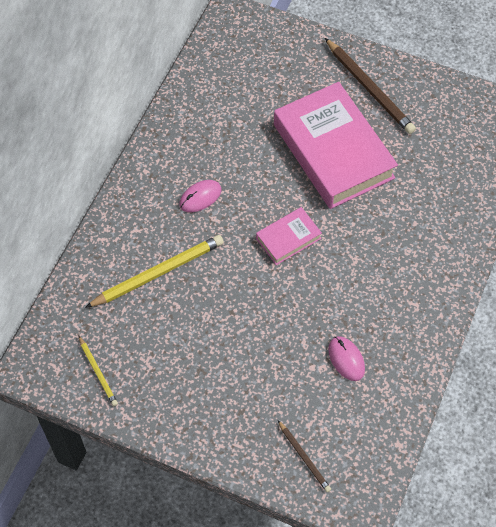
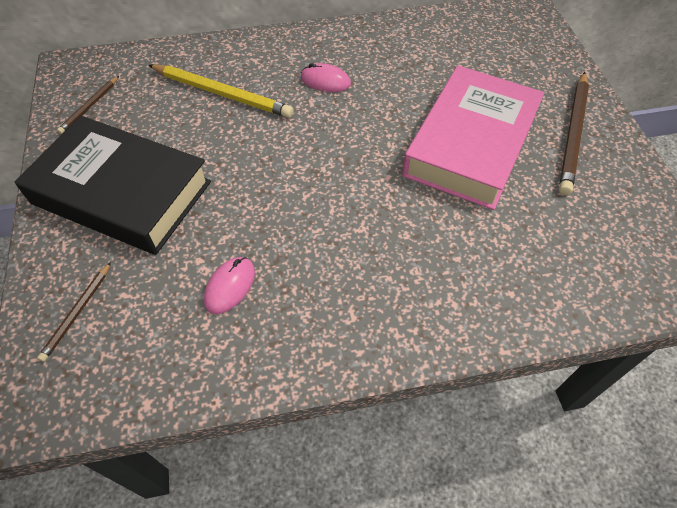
camera: 55 degrees right, 5 degrees down
yellow pencil [79,336,118,406] -> brown pencil [57,76,119,134]
pink book [256,207,322,265] -> none
none -> black book [15,116,211,255]

